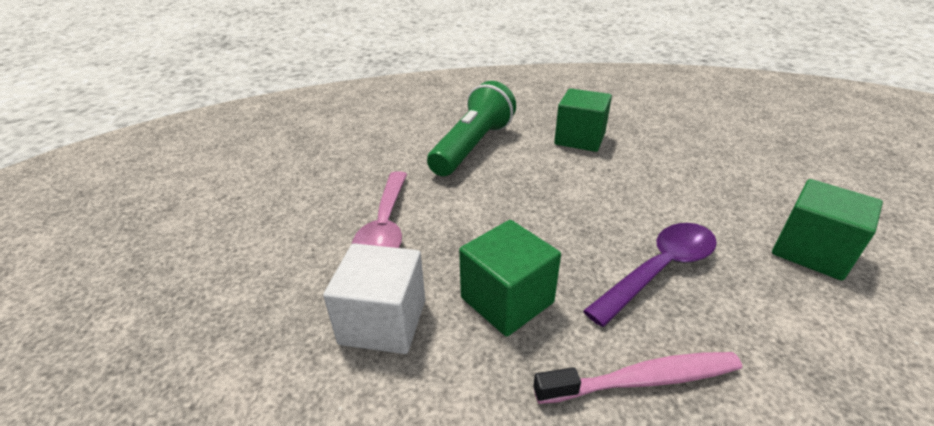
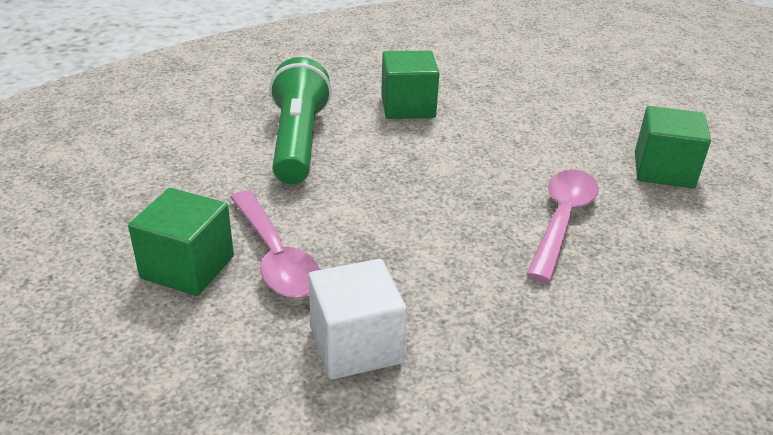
camera: 30 degrees left, 0 degrees up
green cube [459,220,561,337] -> green cube moved to [128,188,234,296]
pink toothbrush [533,352,742,404] -> none
purple spoon [583,223,717,327] -> pink spoon [527,170,599,282]

